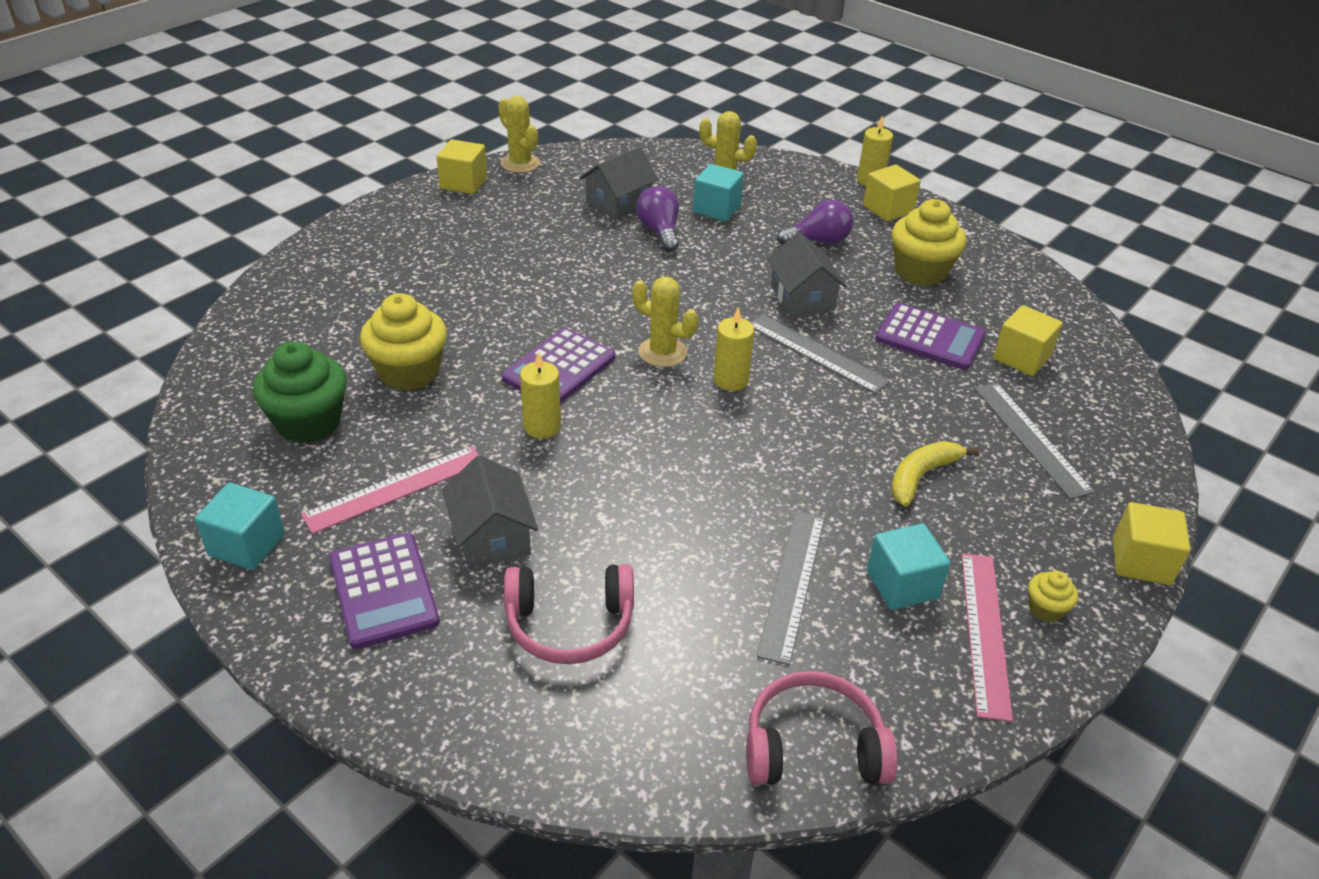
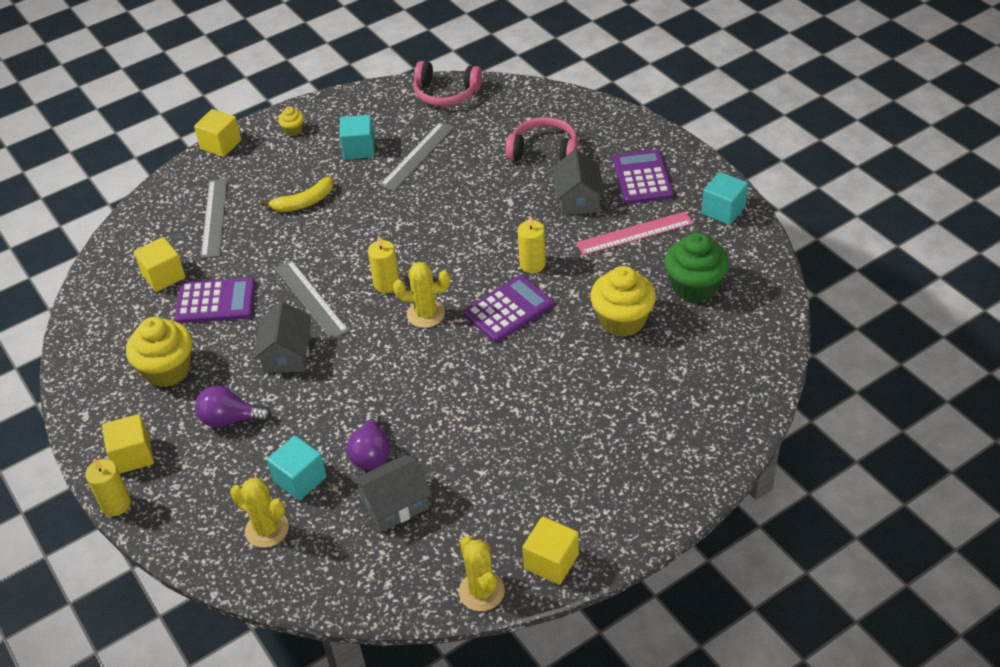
camera: 160 degrees left, 5 degrees up
yellow cactus [632,277,698,367] -> yellow cactus turned 45 degrees counterclockwise [393,262,450,328]
purple calculator [876,303,986,370] -> purple calculator turned 135 degrees clockwise [175,278,255,323]
pink ruler [961,553,1013,722] -> none

